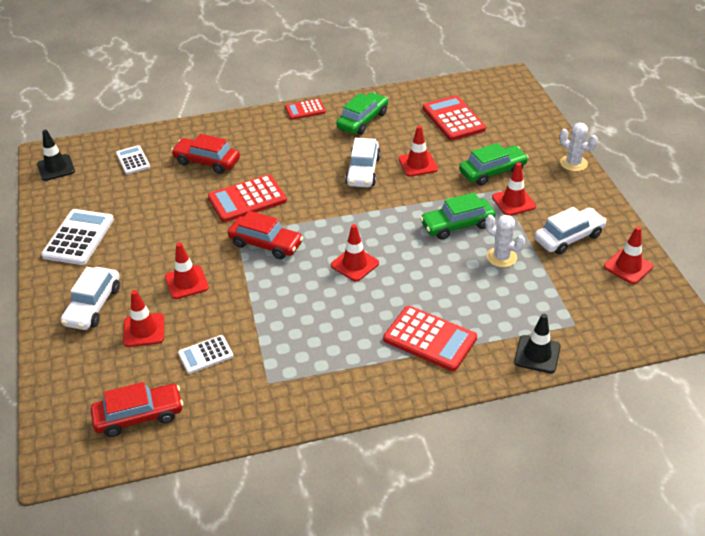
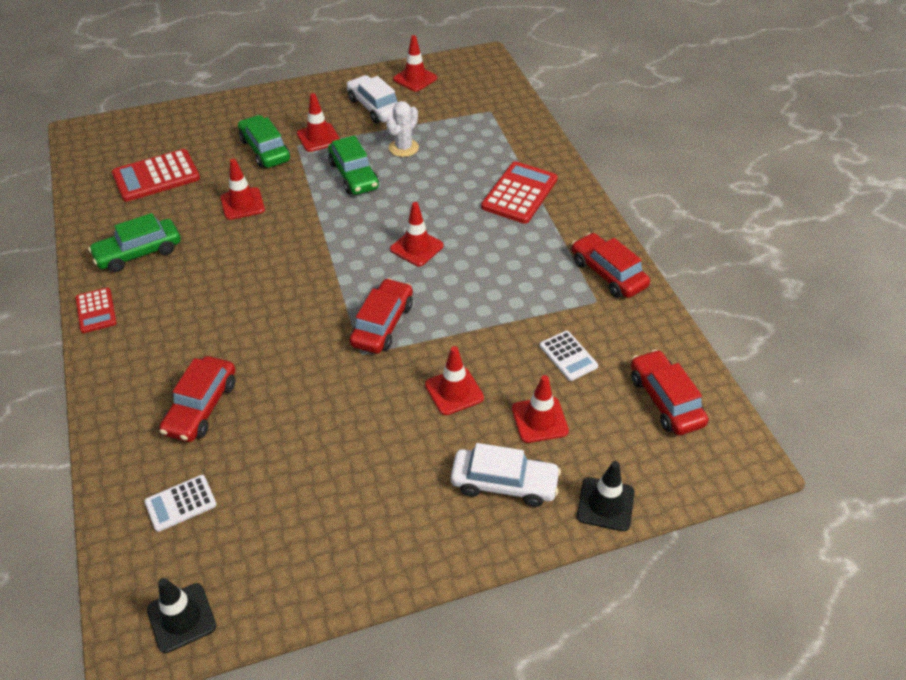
camera: 95 degrees left, 5 degrees up
white calculator [41,209,114,265] -> none
red calculator [208,175,287,222] -> none
green car [336,92,388,135] -> green car turned 60 degrees counterclockwise [88,213,180,272]
white car [345,138,381,187] -> none
black traffic cone [514,314,561,373] -> black traffic cone moved to [577,461,635,531]
white cactus [559,122,598,171] -> none
none -> red car [572,233,650,298]

